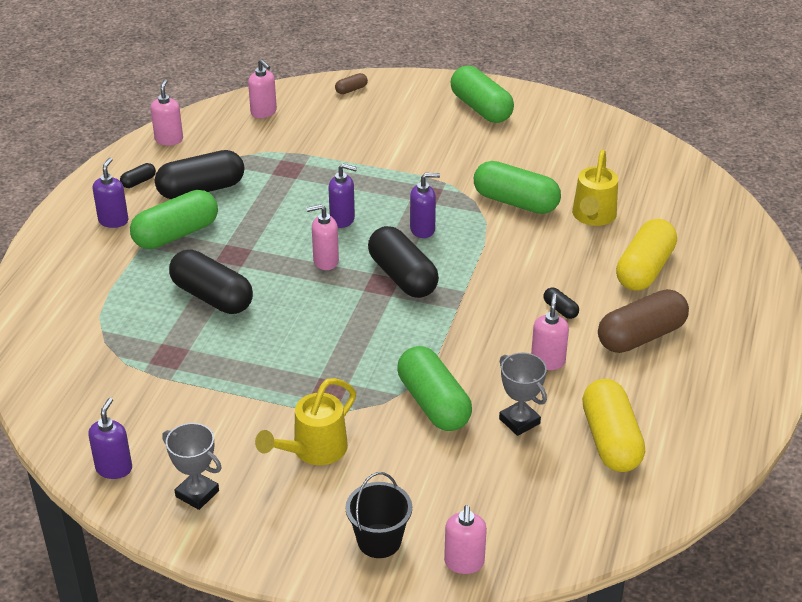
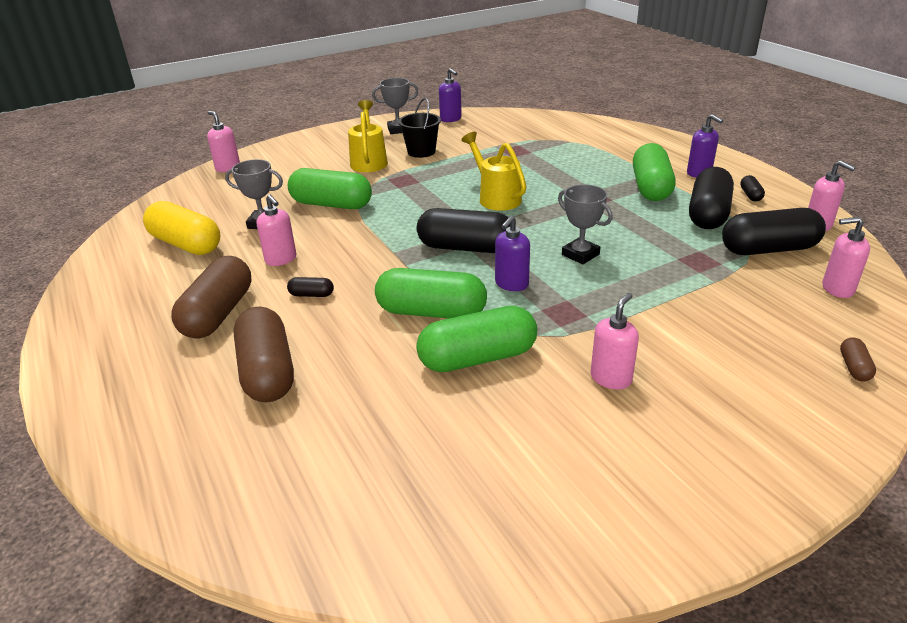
camera: 135 degrees right, 5 degrees down
black capsule [169,249,253,314] -> black capsule moved to [722,208,826,255]
pink soap dispenser [307,204,339,270] -> pink soap dispenser moved to [591,293,639,390]
purple soap dispenser [329,164,357,228] -> grey trophy [558,184,613,264]
black bucket [345,472,412,558] -> black bucket moved to [398,98,441,158]
green capsule [450,66,514,123] -> green capsule moved to [375,268,487,318]
yellow watering can [572,150,618,226] -> yellow watering can moved to [461,132,526,211]
yellow capsule [616,219,677,291] -> brown capsule [233,307,294,402]

